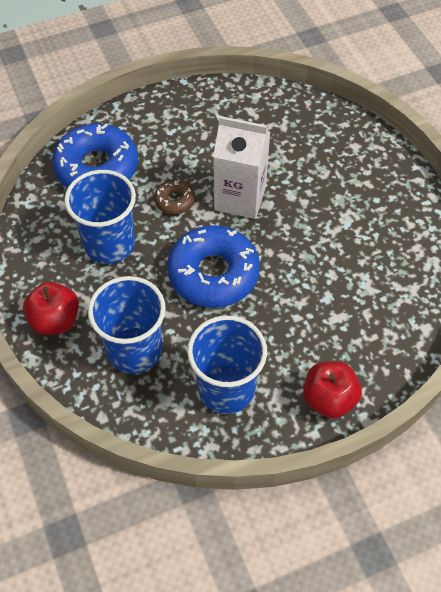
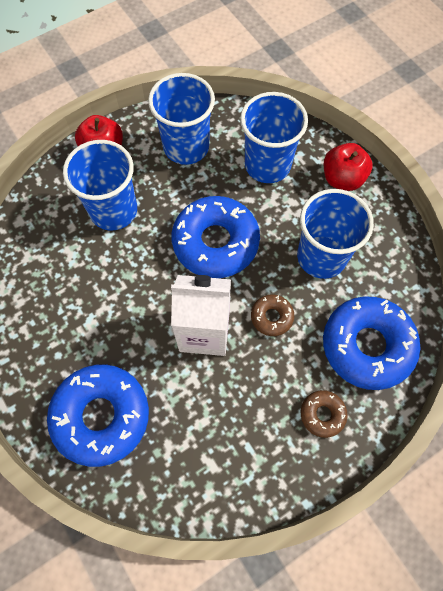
camera: 170 degrees right, 10 degrees up
none -> blue donut [47,364,149,467]
none -> blue cup [63,140,137,231]
none -> brown donut [301,390,347,438]

